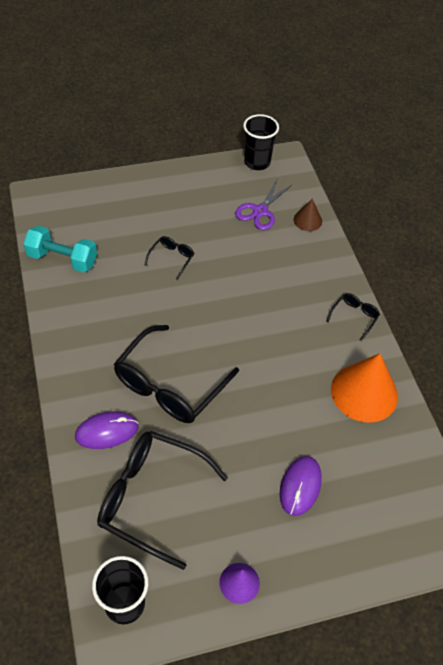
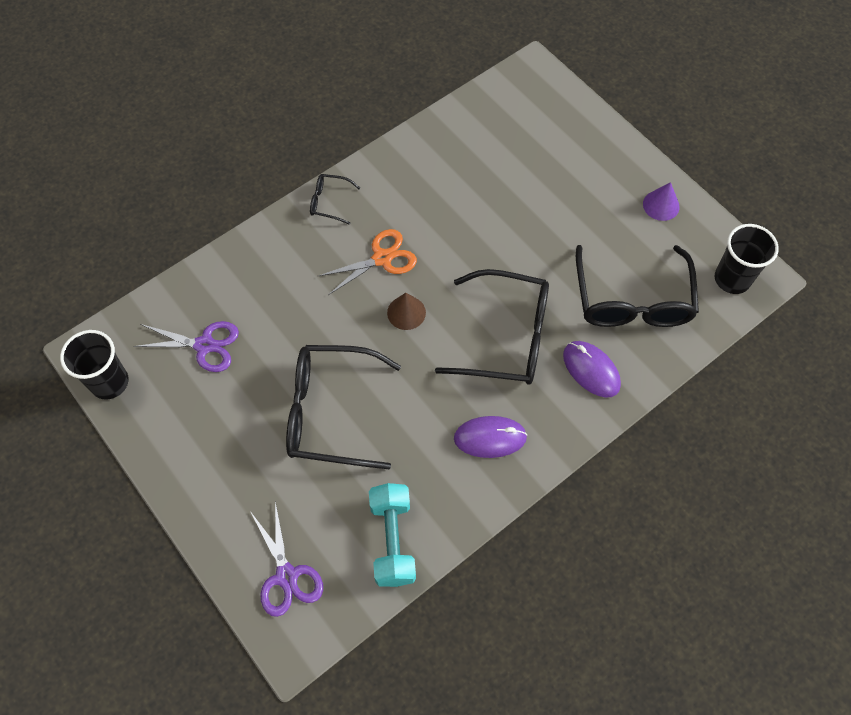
camera: 110 degrees left, 10 degrees up
black glasses [145,236,194,280] -> black glasses [286,345,401,469], size x2.20
purple mouse [280,456,322,516] -> purple mouse moved to [454,416,527,458]
brown cone [294,199,322,231] -> brown cone moved to [387,293,426,330]
orange cone [331,353,398,423] -> none
none -> purple scissors [250,501,323,617]
none -> orange scissors [319,229,417,295]

